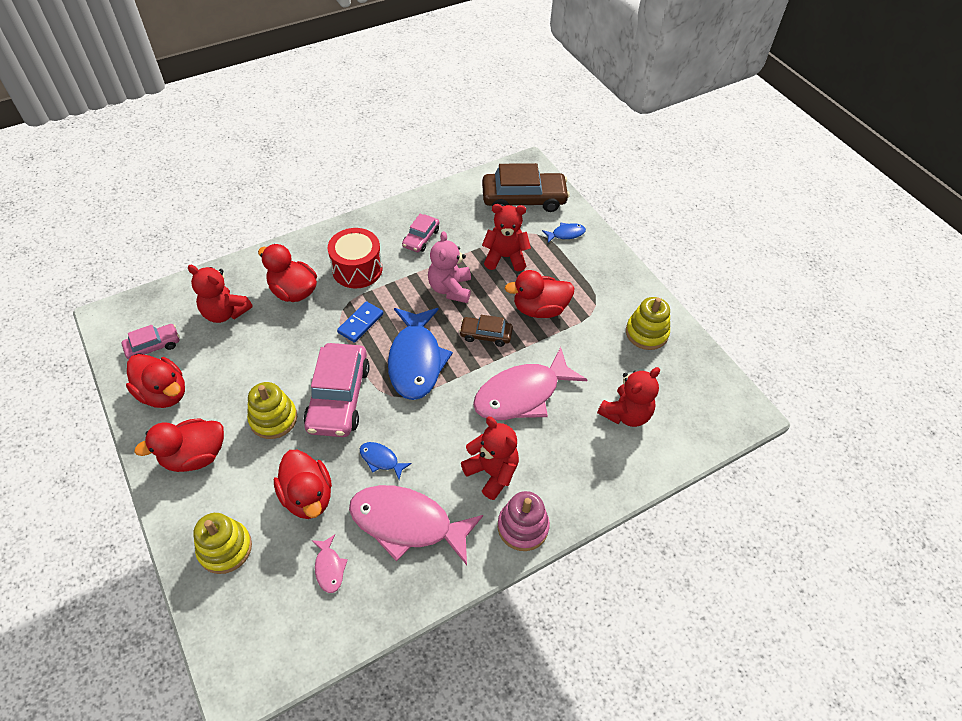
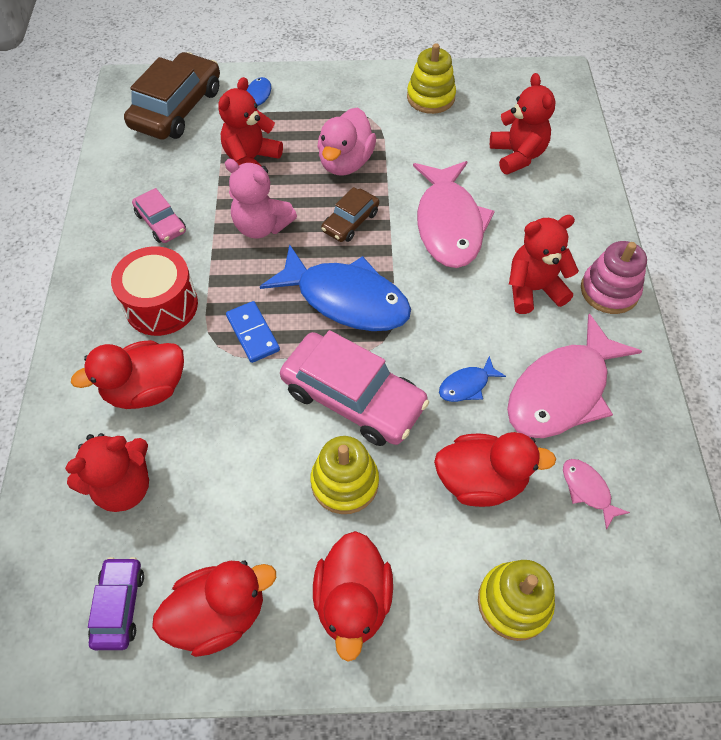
camera: 60 degrees left, 5 degrees up
pink car [122,324,179,360] -> purple car [88,557,144,650]
pink fish [311,535,348,593] -> pink fish turned 135 degrees counterclockwise [563,459,630,530]
red duck [504,270,575,318] -> pink duck [317,107,376,176]

